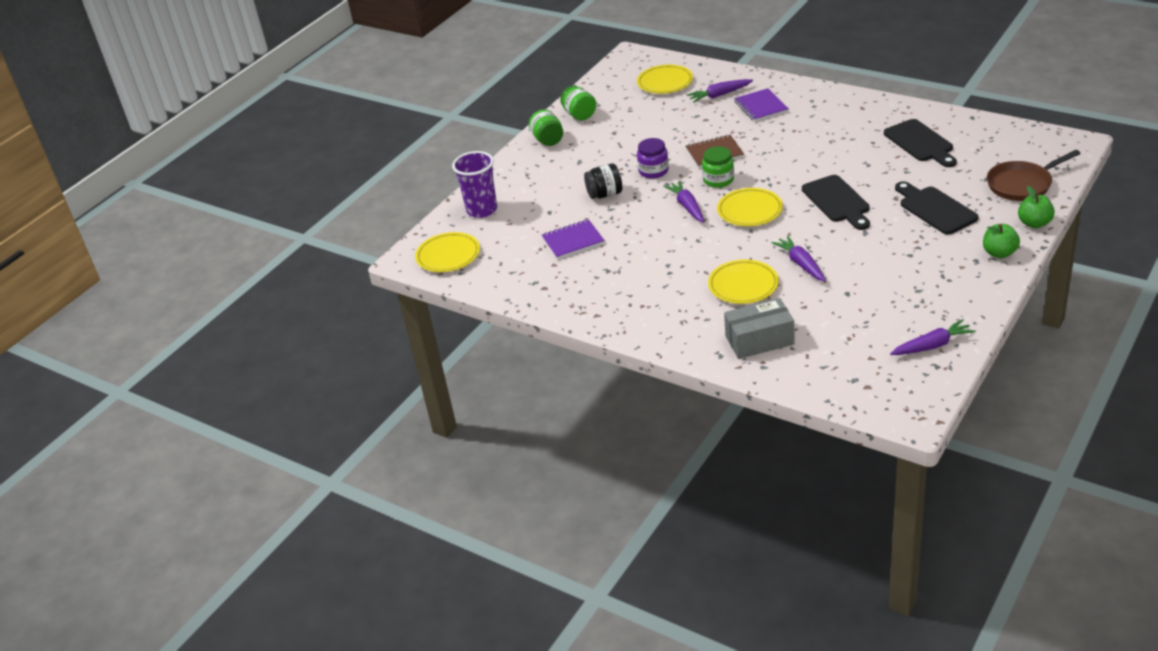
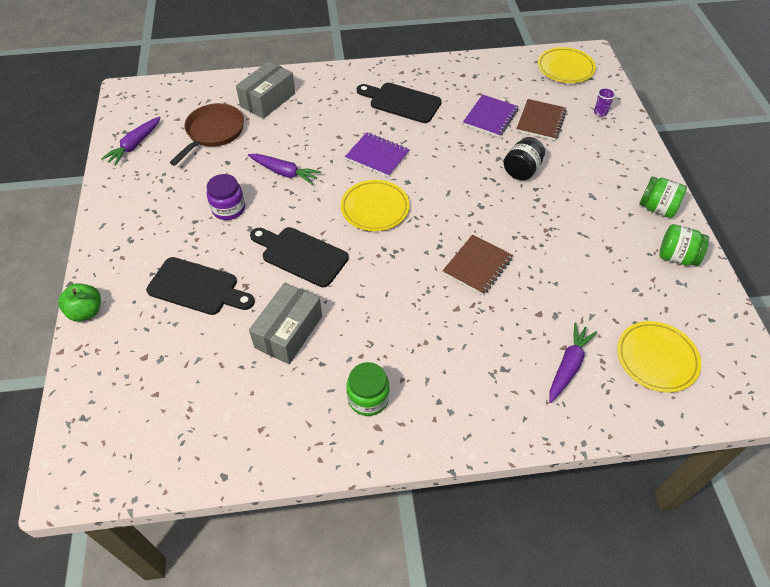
camera: 135 degrees right, 15 degrees up
purple cup [452,151,497,218] -> purple cup [594,88,616,117], size x0.43
purple jar [637,138,669,179] -> purple jar moved to [207,174,245,220]
purple carrot [663,180,704,223] -> none
green jar [702,146,734,188] -> green jar moved to [347,362,390,416]
yellow plate [708,259,779,304] -> none
purple notebook [734,88,789,122] -> purple notebook moved to [345,132,410,177]
black cutting board [884,119,957,167] -> black cutting board moved to [357,83,442,123]
green apple [983,224,1020,258] -> none
brown pan [987,150,1081,201] -> brown pan moved to [169,103,244,166]
none -> grey box [249,283,322,364]
none -> brown notebook [516,99,567,141]

